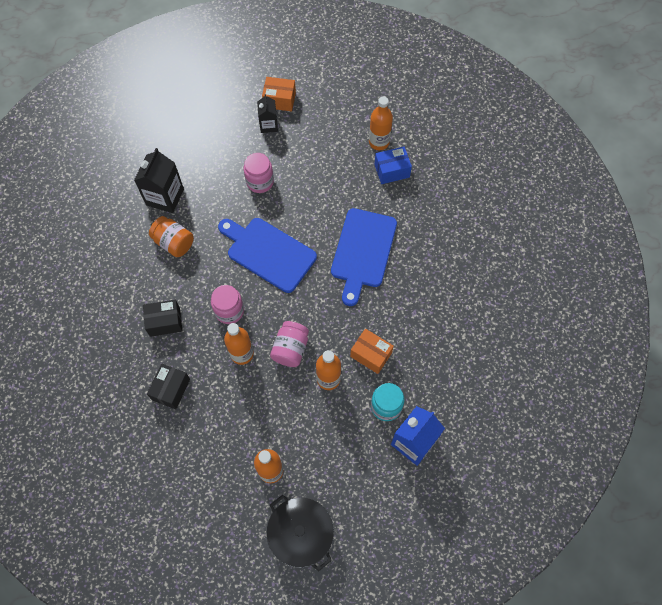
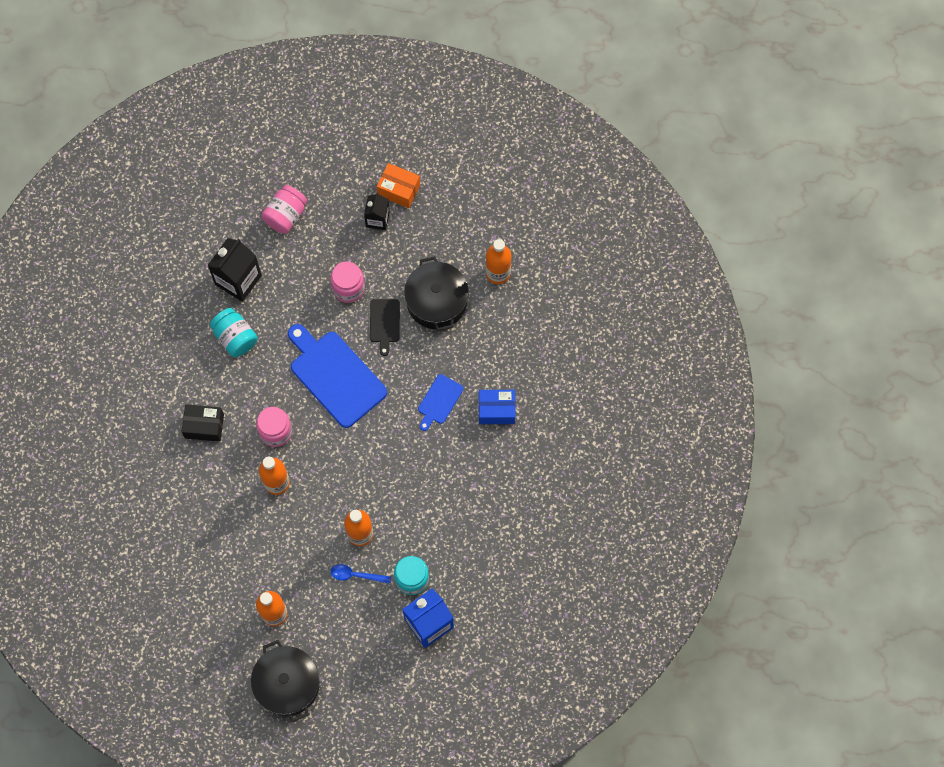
camera: 15 degrees right, 5 degrees up
black box [147,363,190,409] -> none
orange jar [149,216,194,257] -> turquoise jar [210,308,258,357]
pink jar [270,321,309,367] -> pink jar moved to [261,185,307,234]
blue cutting board [331,208,397,306] -> blue cutting board [418,374,463,431], size x0.50
orange box [350,329,394,374] -> none
blue box [374,147,412,184] -> blue box moved to [479,390,515,424]
none -> blue spoon [330,564,391,584]
none -> black cutting board [370,299,400,356]
none -> black pot [404,256,469,331]

